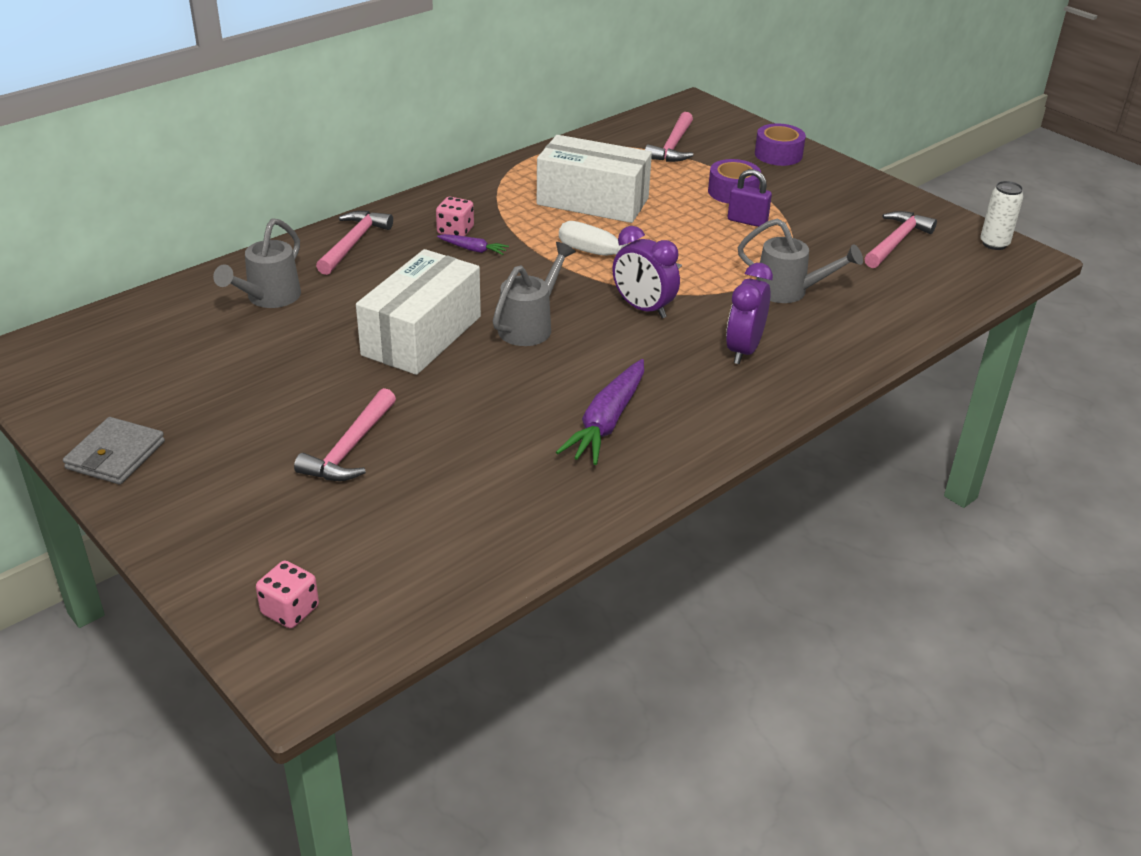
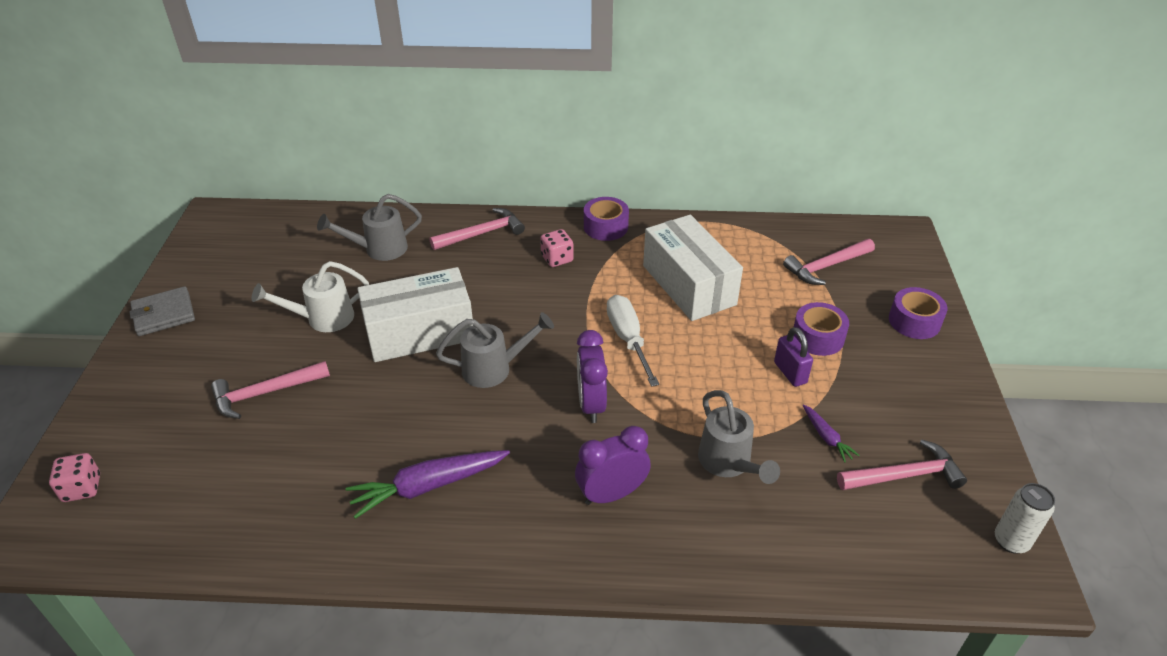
camera: 45 degrees right, 5 degrees up
purple carrot [437,234,509,255] -> purple carrot moved to [803,404,860,463]
none -> white watering can [252,261,369,332]
none -> purple tape [584,197,629,241]

